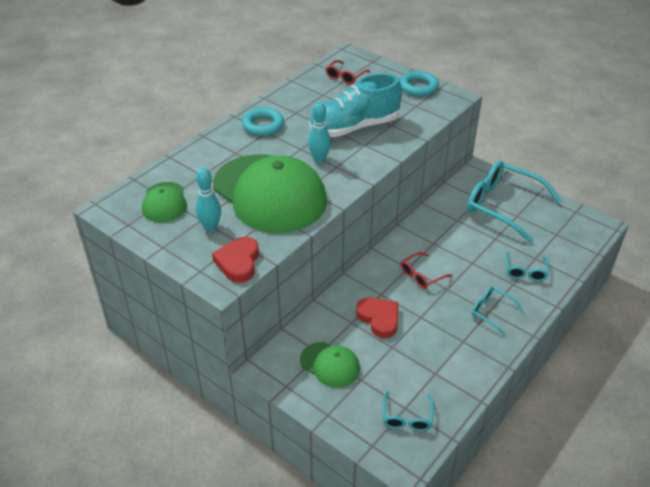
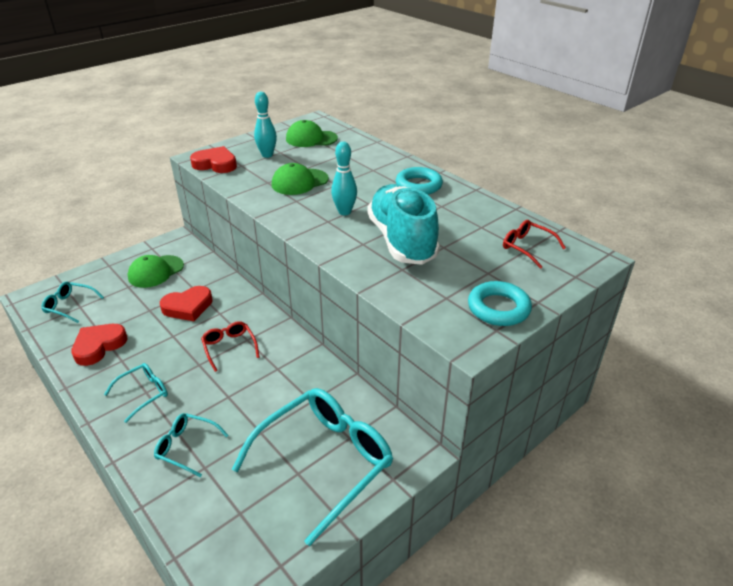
camera: 100 degrees right, 5 degrees down
green cap [213,154,327,233] -> green cap [272,163,329,195], size x0.47
none -> red heart [71,324,127,366]

